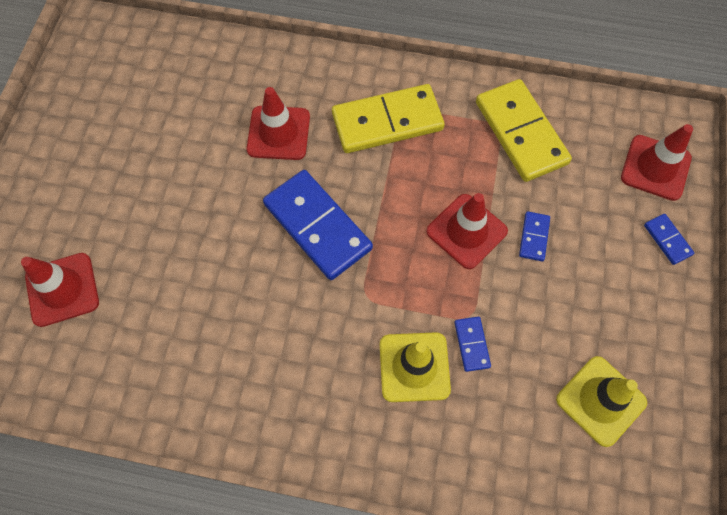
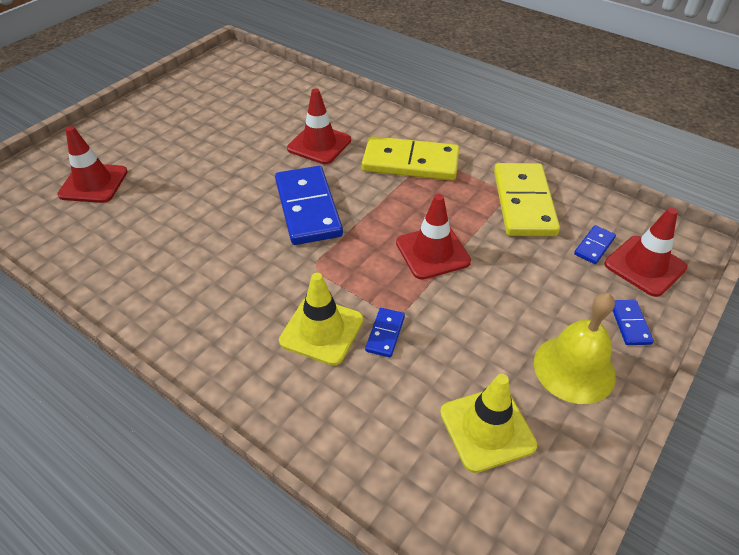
camera: 25 degrees right, 20 degrees down
blue domino [519,211,550,261] -> blue domino moved to [574,225,616,264]
none -> yellow bell [534,293,616,404]

